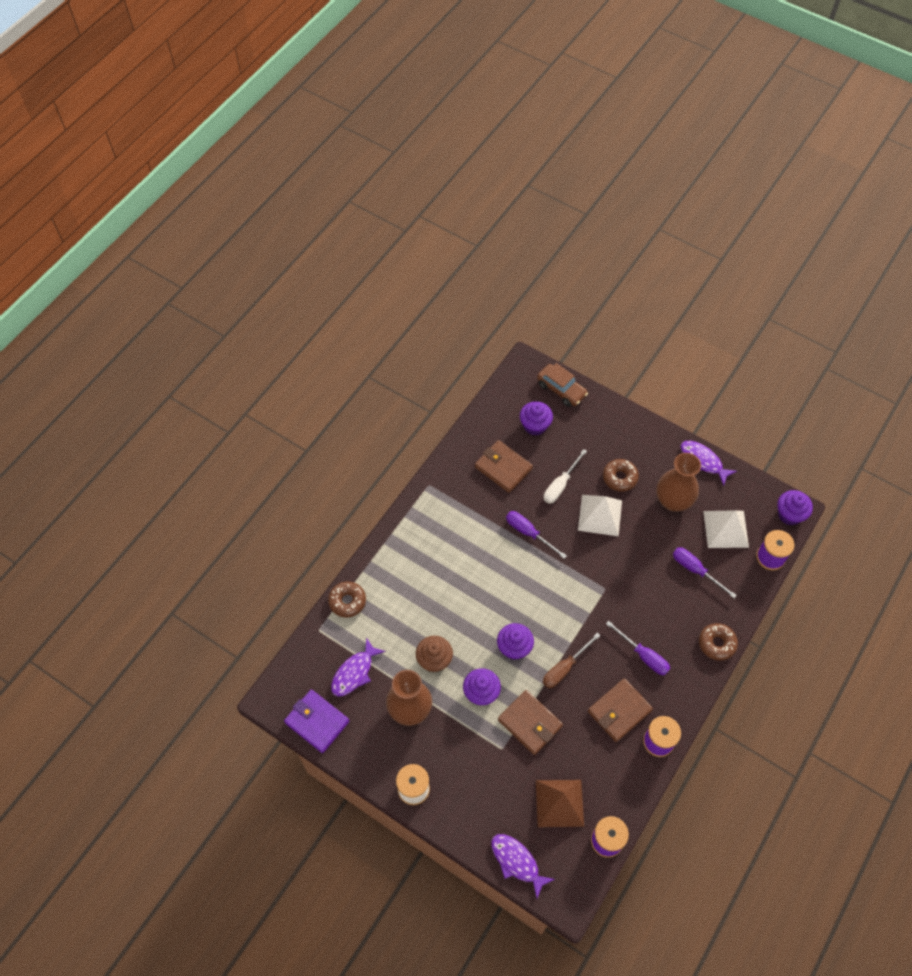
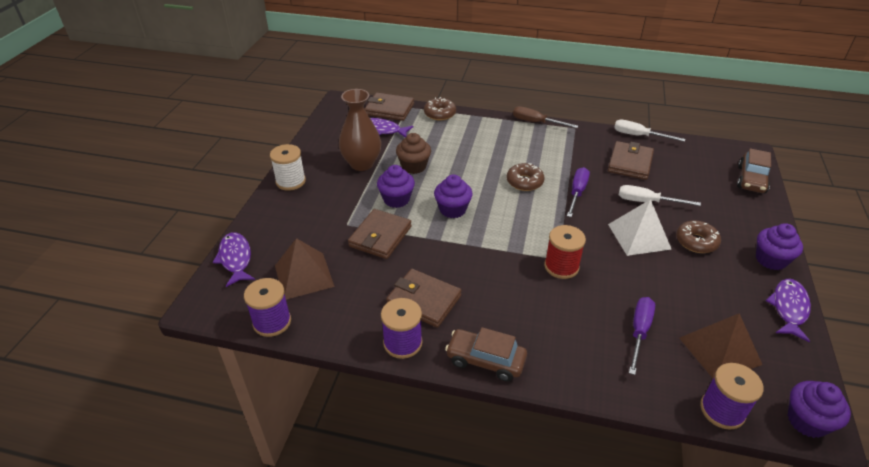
camera: 70 degrees right, 20 degrees down
purple wallet [284,689,349,753] -> none
purple fish [491,834,555,898] -> purple fish turned 45 degrees counterclockwise [213,232,255,287]
purple cupcake [520,401,553,435] -> purple cupcake moved to [756,223,803,270]
brown screwdriver [543,632,601,688] -> brown screwdriver moved to [513,106,578,128]
purple screwdriver [606,621,670,675] -> none
brown vase [656,453,701,511] -> none
brown donut [699,623,738,661] -> brown donut moved to [506,163,545,191]
white pyramid [703,510,749,548] -> brown pyramid [679,313,763,378]
none -> brown wallet [365,93,414,121]
none -> brown car [445,327,527,382]
none -> red spool [544,225,586,279]
none -> white screwdriver [614,120,685,142]

